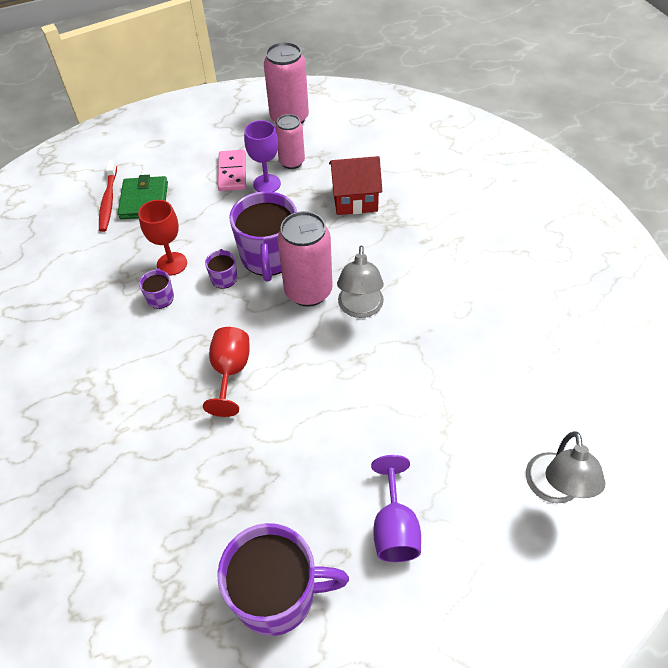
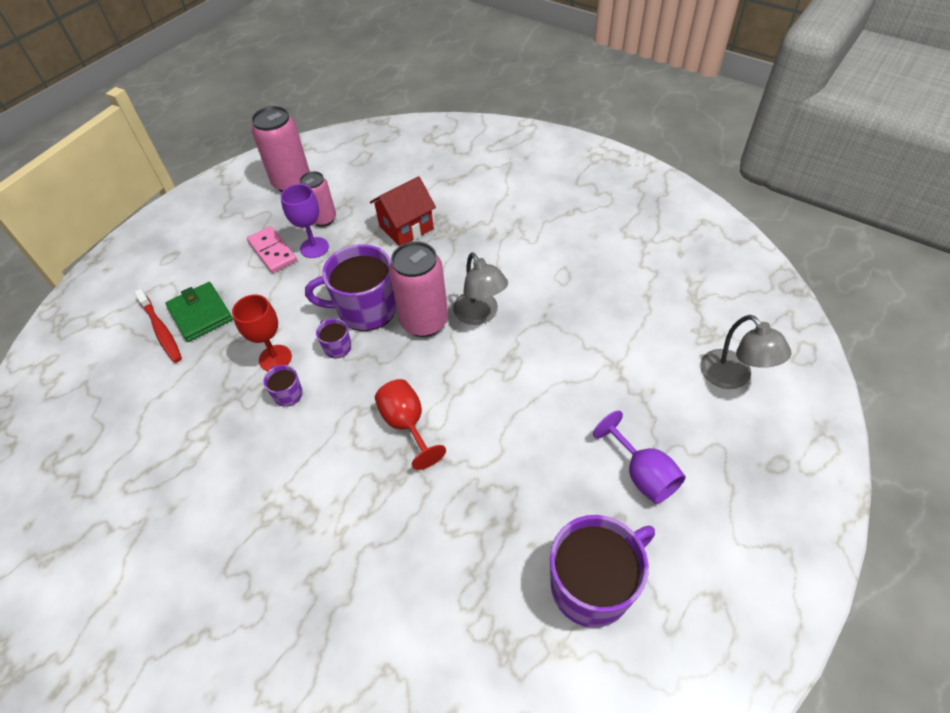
camera: 30 degrees left, 0 degrees up
purple mug [229,191,297,281] -> purple mug turned 120 degrees clockwise [305,244,396,331]

